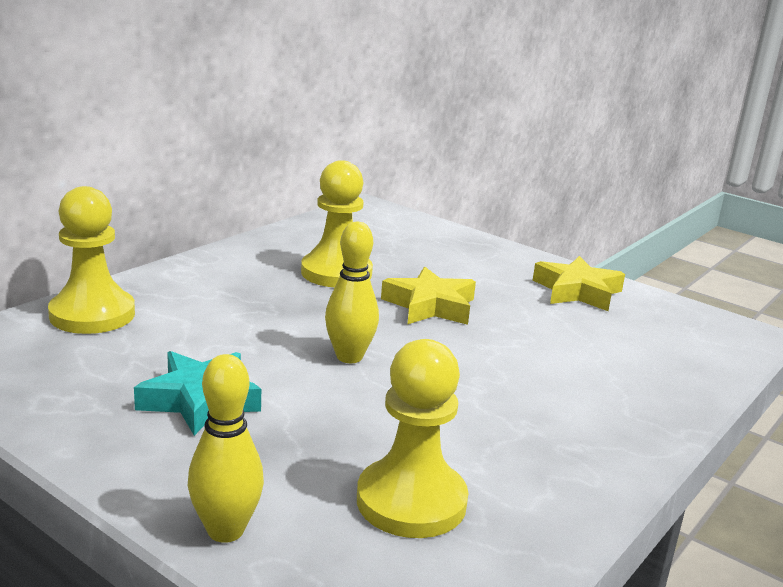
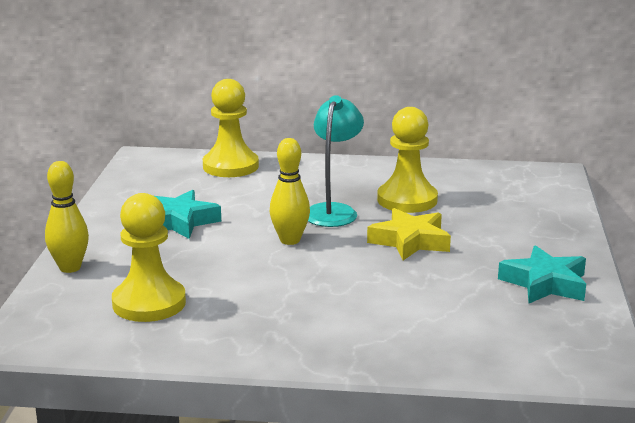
camera: 60 degrees right, 0 degrees up
yellow star [533,256,625,311] -> turquoise star [498,245,586,303]
none -> turquoise lamp [308,95,364,227]

